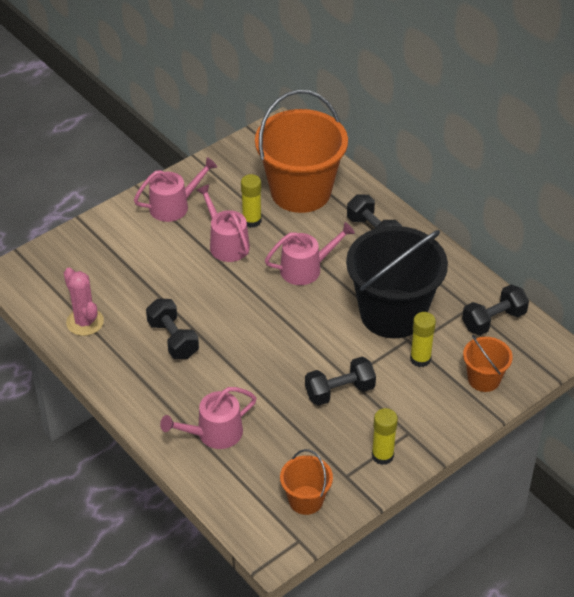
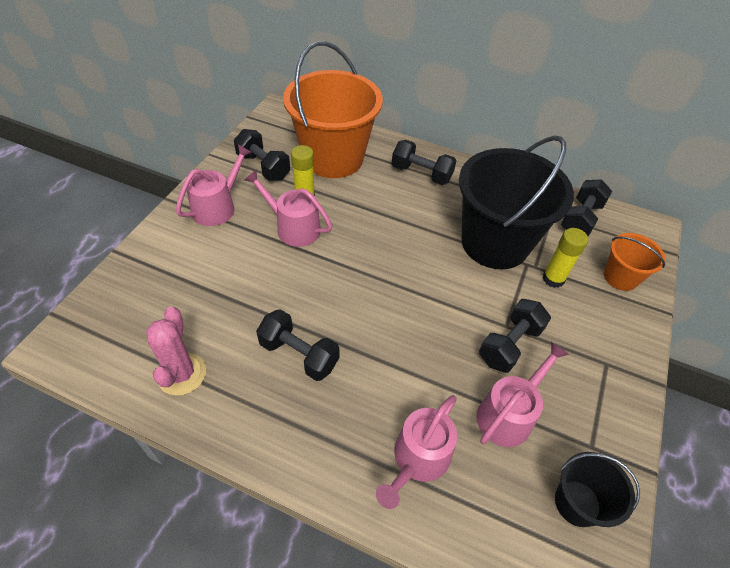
camera: 30 degrees left, 5 degrees up
pink cactus [64,268,104,336] -> pink cactus turned 60 degrees clockwise [146,307,206,396]
pink watering can [265,222,355,285] -> pink watering can moved to [477,342,569,447]
orange bucket [280,449,333,515] -> black bucket [555,452,640,527]
yellow glue stick [372,408,398,465] -> none
none -> black dumbbell [234,129,290,181]

